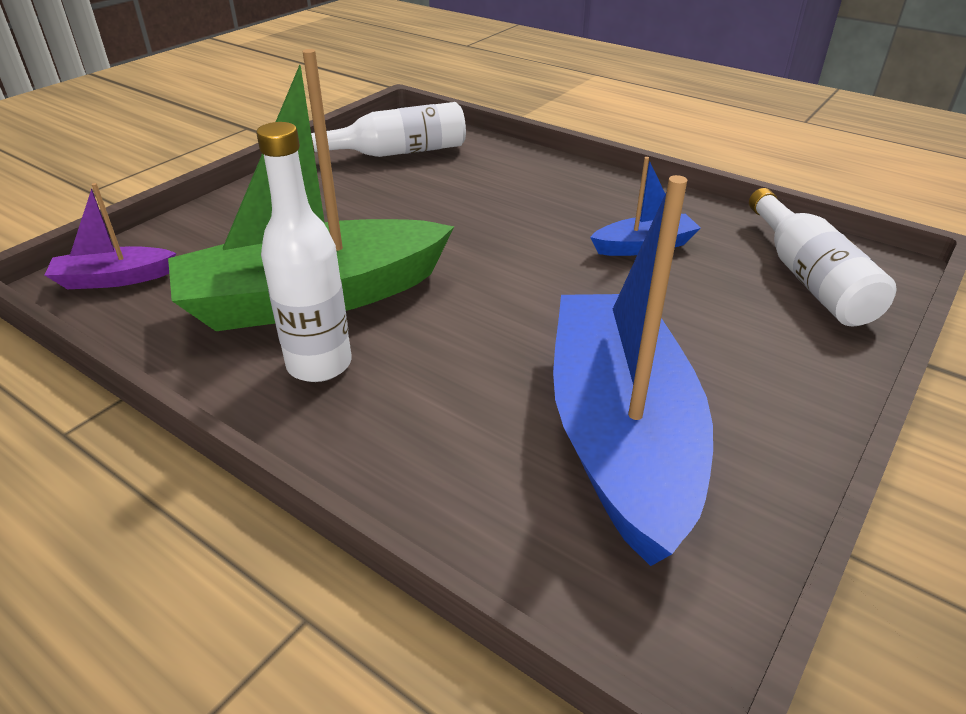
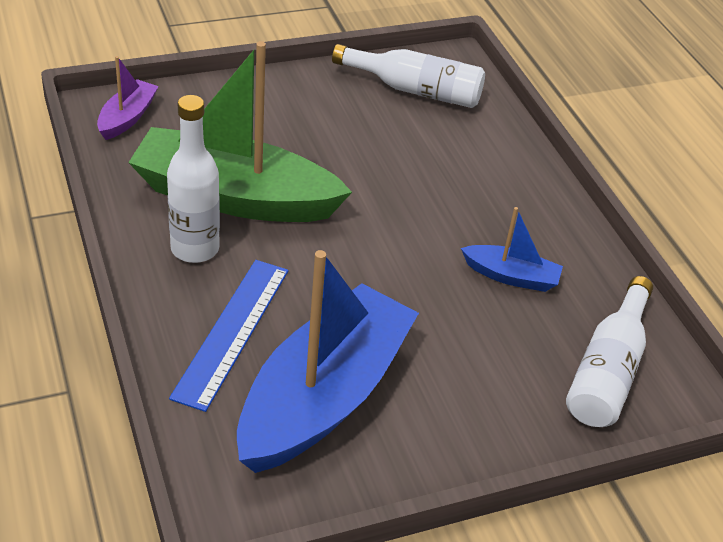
camera: 30 degrees right, 5 degrees up
purple boat [45,183,176,289] -> purple boat turned 90 degrees clockwise [97,56,159,140]
none -> blue ruler [169,260,289,412]

